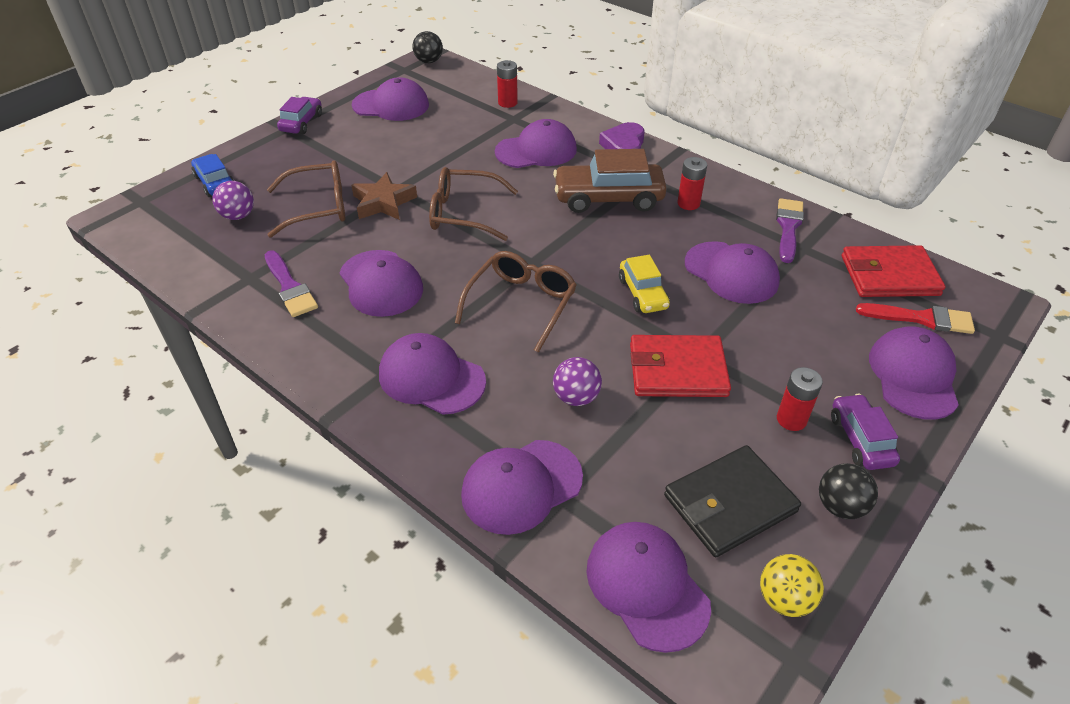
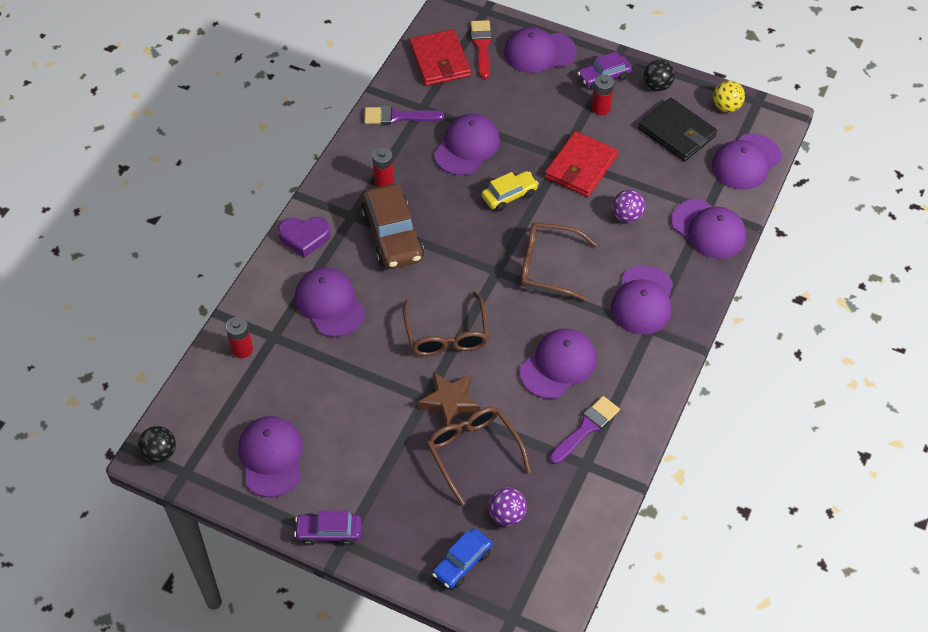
camera: 105 degrees left, 10 degrees up
red wallet [630,335,731,397] -> red wallet turned 45 degrees clockwise [545,131,618,197]

